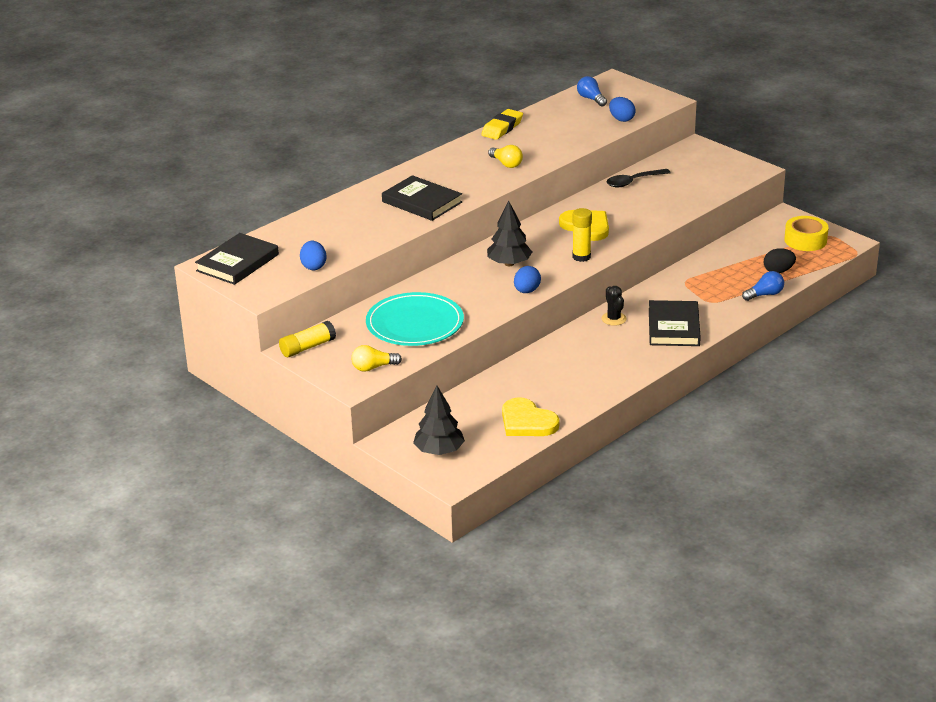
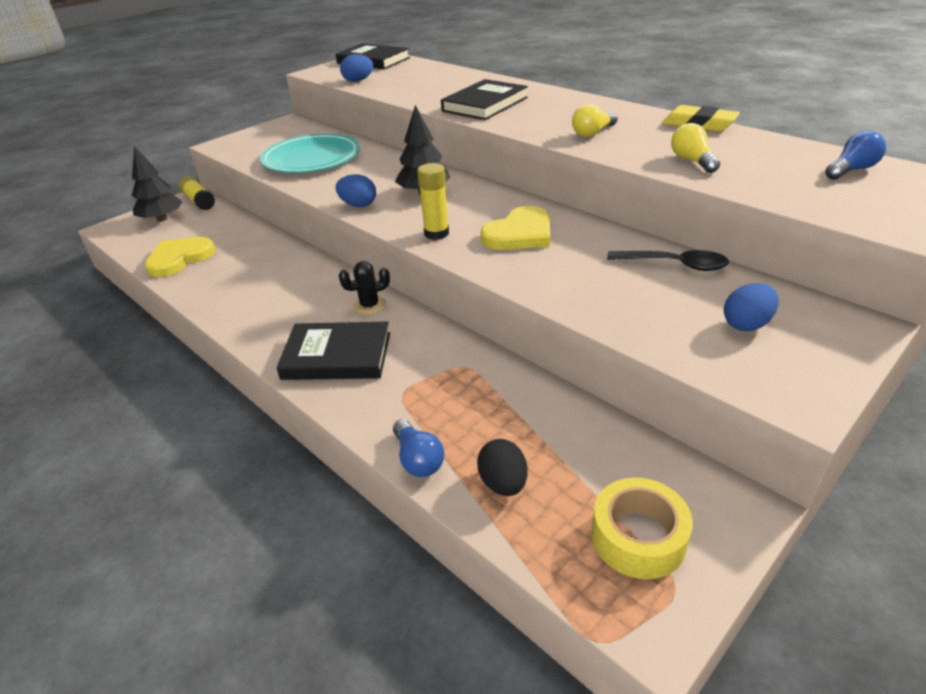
camera: 90 degrees right, 5 degrees up
yellow glue stick [279,321,336,357] -> yellow glue stick moved to [179,176,215,210]
yellow light bulb [351,345,402,372] -> yellow light bulb moved to [671,123,720,173]
black spoon [607,169,670,187] -> black spoon turned 135 degrees clockwise [607,250,729,271]
blue egg [609,97,636,122] -> blue egg moved to [724,283,779,331]

